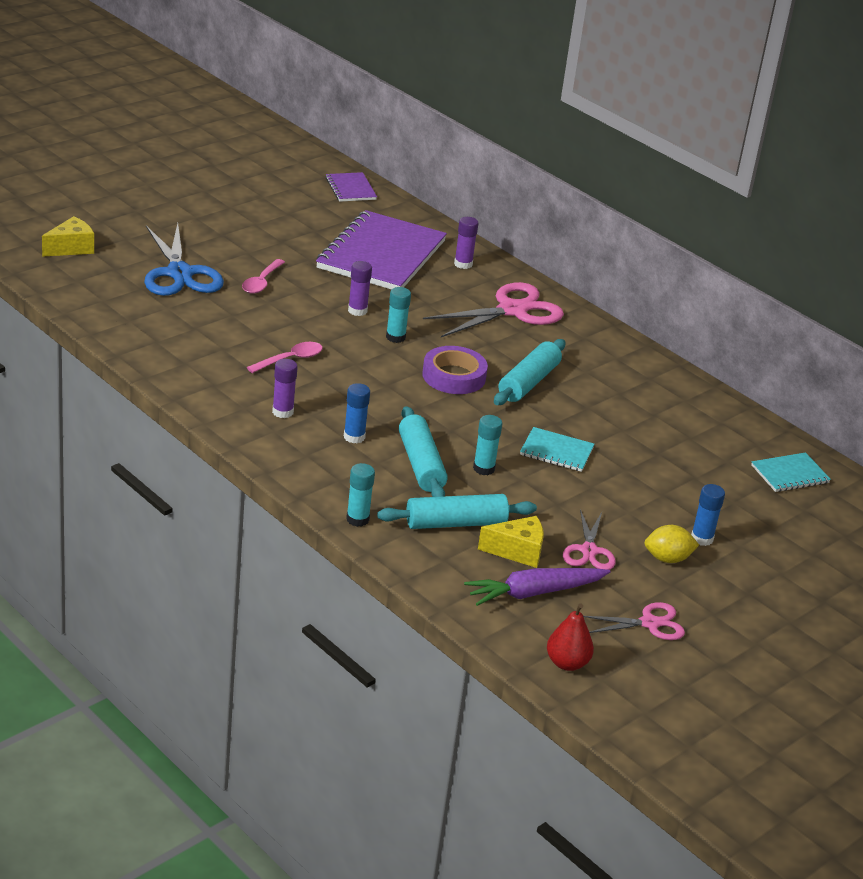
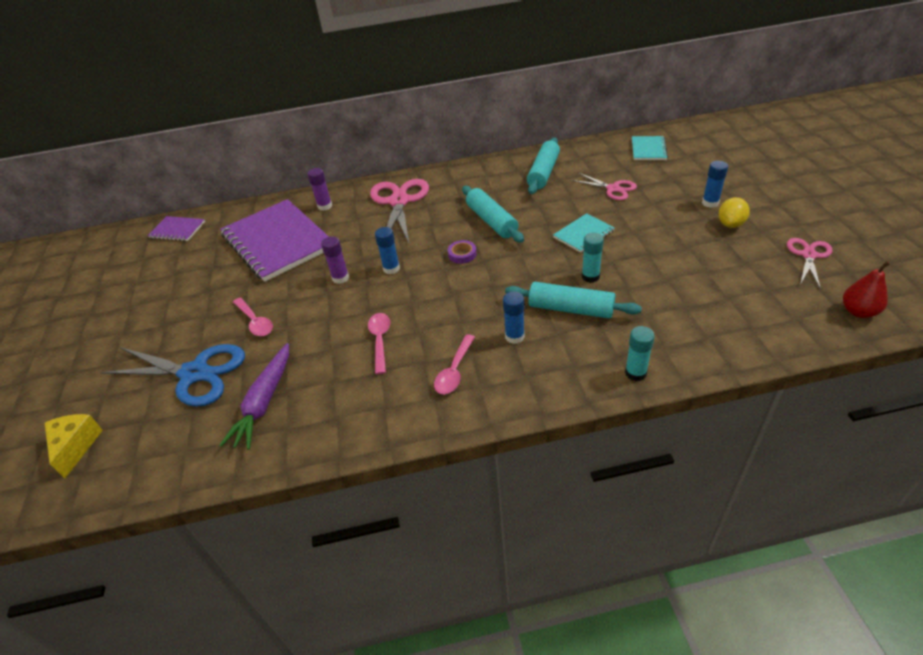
camera: 50 degrees left, 10 degrees up
purple glue stick [272,359,298,418] -> pink spoon [434,334,475,394]
turquoise rolling pin [377,494,537,529] -> turquoise rolling pin moved to [527,138,560,194]
turquoise glue stick [386,287,411,343] -> blue glue stick [375,227,400,274]
purple tape [422,346,488,394] -> purple tape [448,240,477,264], size x0.54
purple carrot [464,568,610,606] -> purple carrot moved to [219,343,289,450]
yellow cheese [478,516,544,568] -> none
pink scissors [563,509,616,570] -> pink scissors moved to [571,173,637,200]

